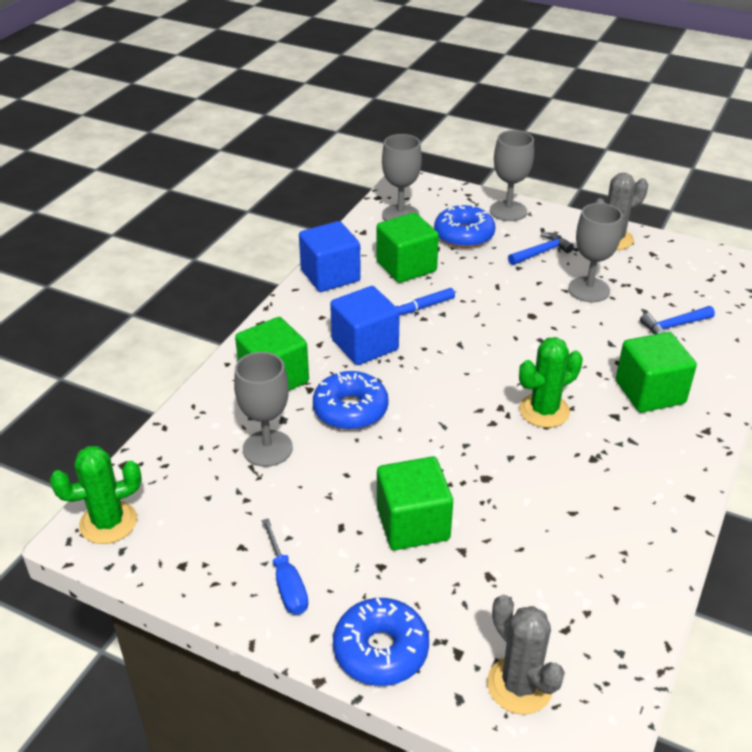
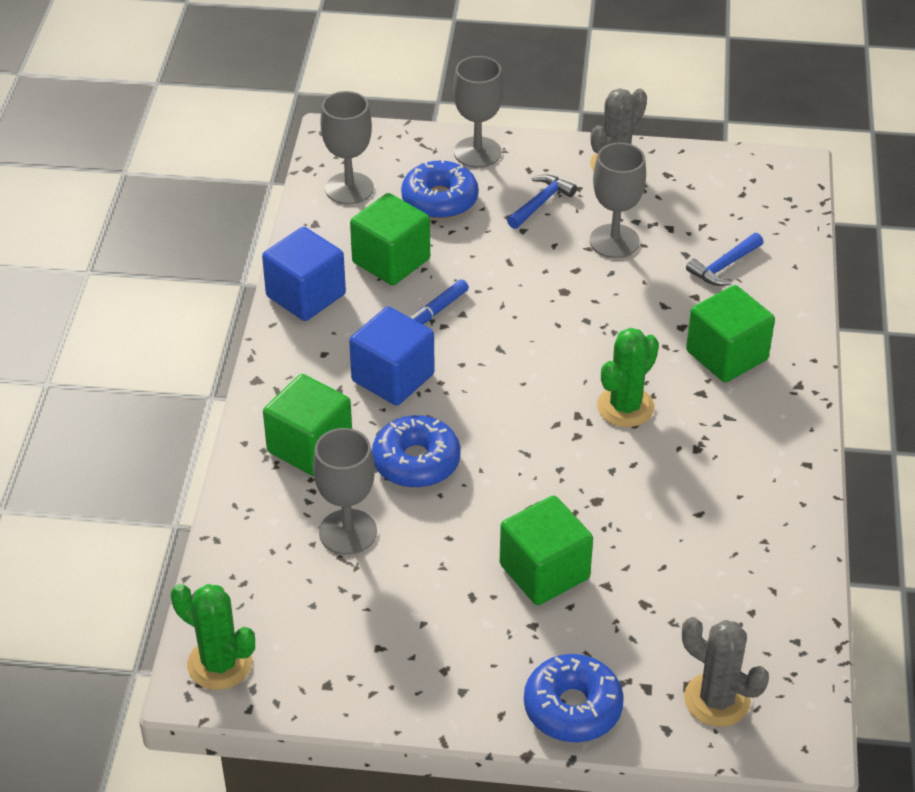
camera: 20 degrees left, 5 degrees up
green cactus [50,446,142,544] -> green cactus turned 75 degrees clockwise [171,584,255,690]
blue screwdriver [262,518,308,615] -> none

